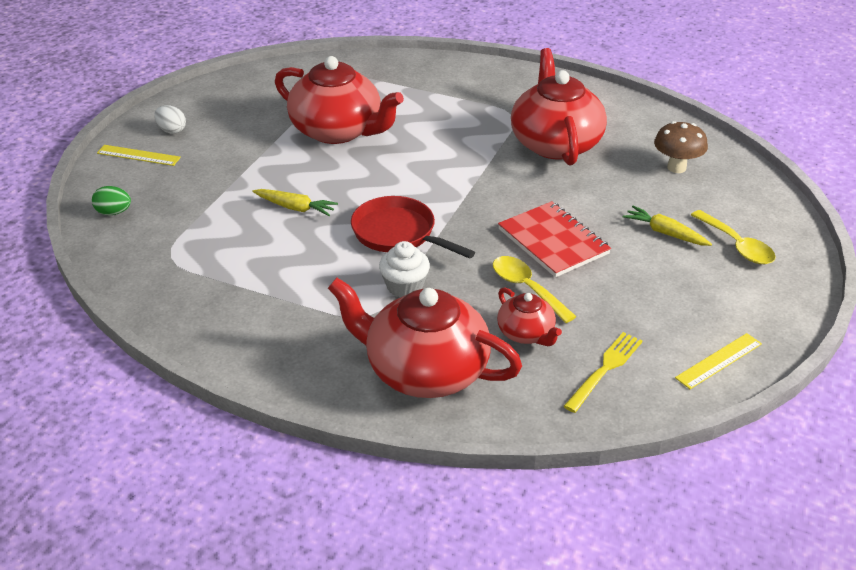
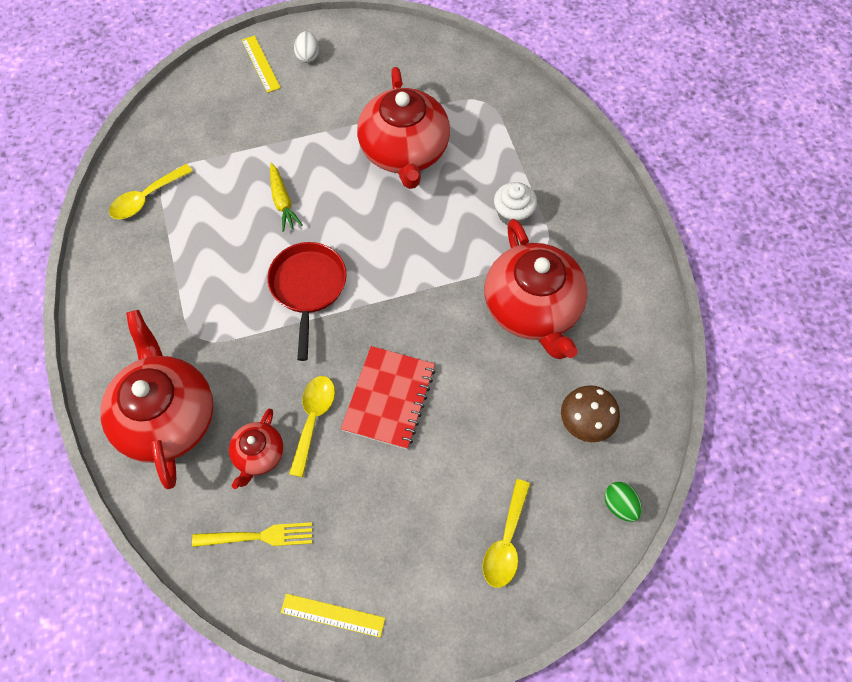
camera: 50 degrees right, 25 degrees up
green egg [92,186,131,215] -> green egg moved to [604,482,642,522]
white cupcake [379,241,430,298] -> white cupcake moved to [494,182,537,225]
red teapot [511,48,607,165] -> red teapot turned 120 degrees clockwise [484,219,588,359]
yellow carrot [623,206,712,246] -> none
none -> yellow spoon [109,164,193,219]

